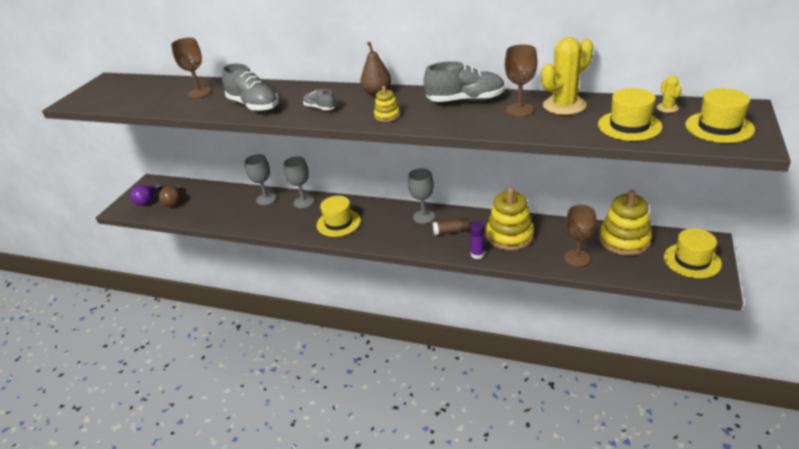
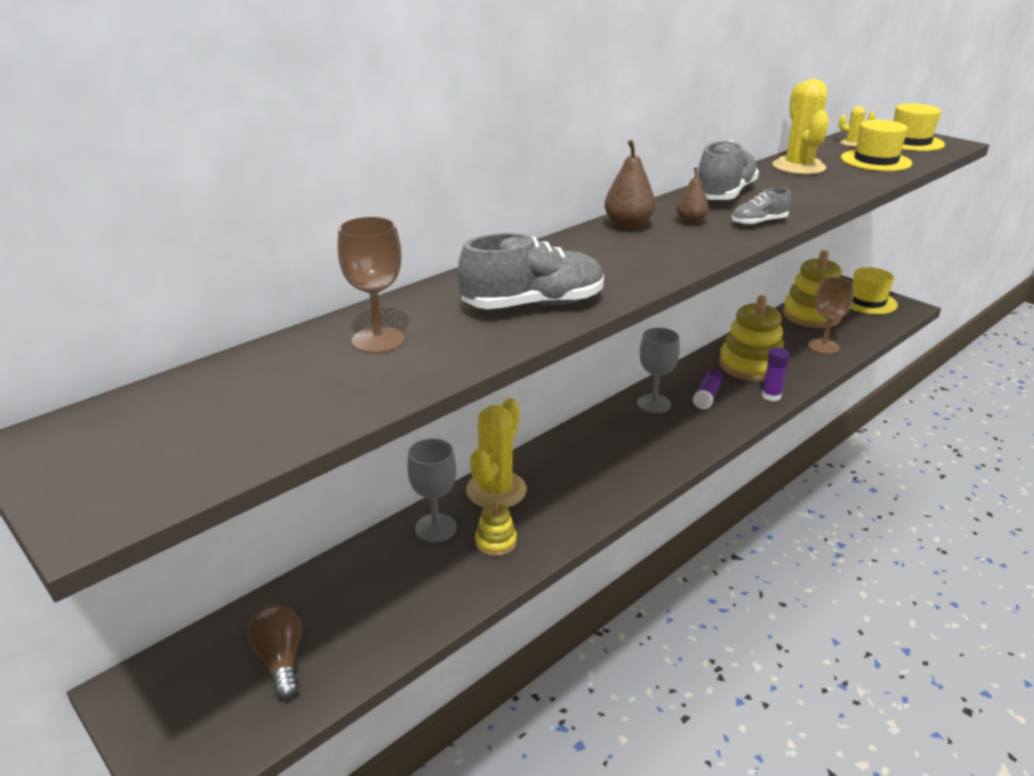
camera: 65 degrees left, 5 degrees down
purple light bulb [130,183,161,206] -> none
brown light bulb [159,184,181,207] -> brown light bulb turned 135 degrees counterclockwise [248,605,302,700]
grey goblet [284,157,314,208] -> yellow cactus [466,398,527,508]
grey shoe [303,89,336,110] -> grey shoe moved to [732,188,791,226]
yellow hat [317,196,361,237] -> none
yellow stacking toy [374,86,400,122] -> yellow stacking toy moved to [475,501,517,556]
brown glue stick [433,218,470,236] -> purple glue stick [693,369,723,410]
brown goblet [505,44,537,117] -> none
none -> brown pear [676,168,709,224]

